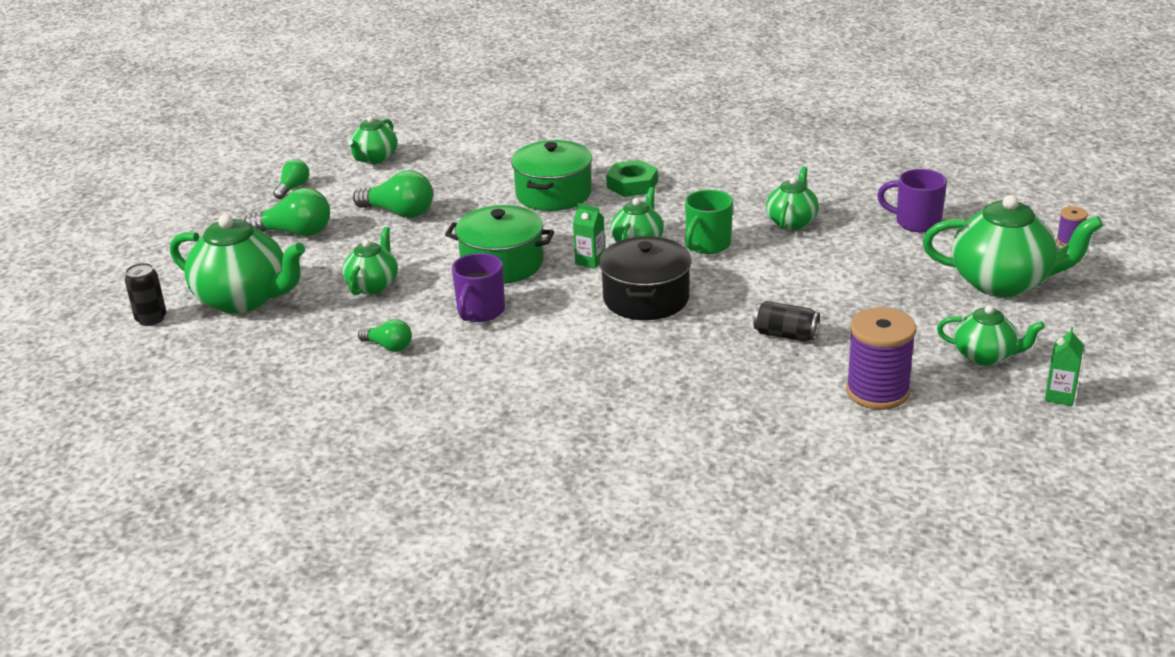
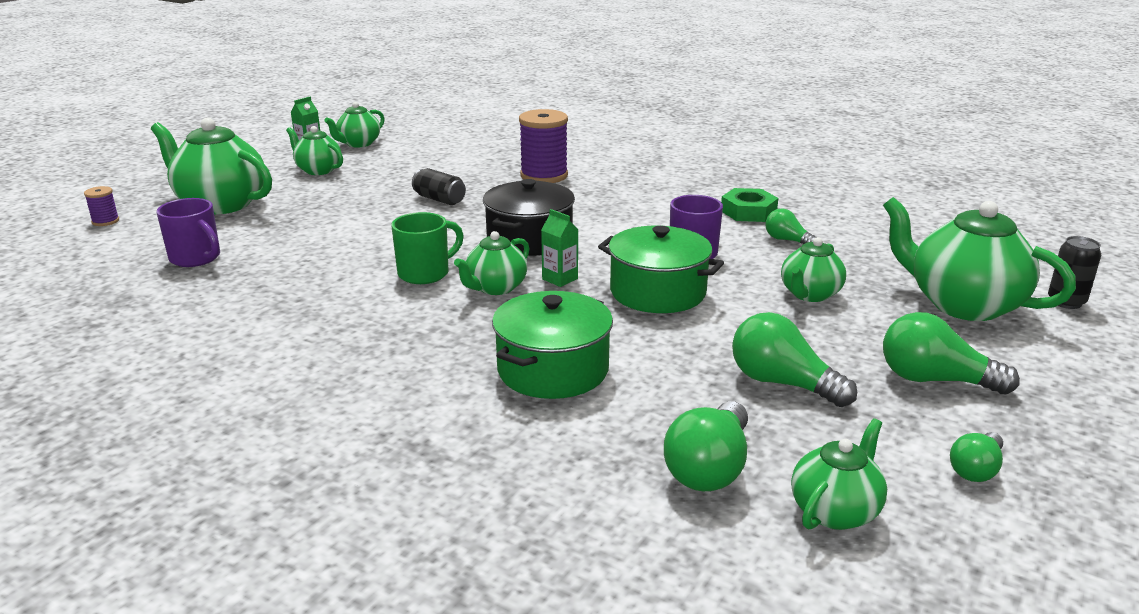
camera: 165 degrees left, 5 degrees down
green nut [606,160,658,197] -> green nut moved to [721,188,778,222]
green teapot [766,167,819,230] -> green teapot moved to [324,102,385,147]
purple spool [846,307,916,410] -> purple spool moved to [519,109,568,183]
none -> green light bulb [664,401,748,491]

